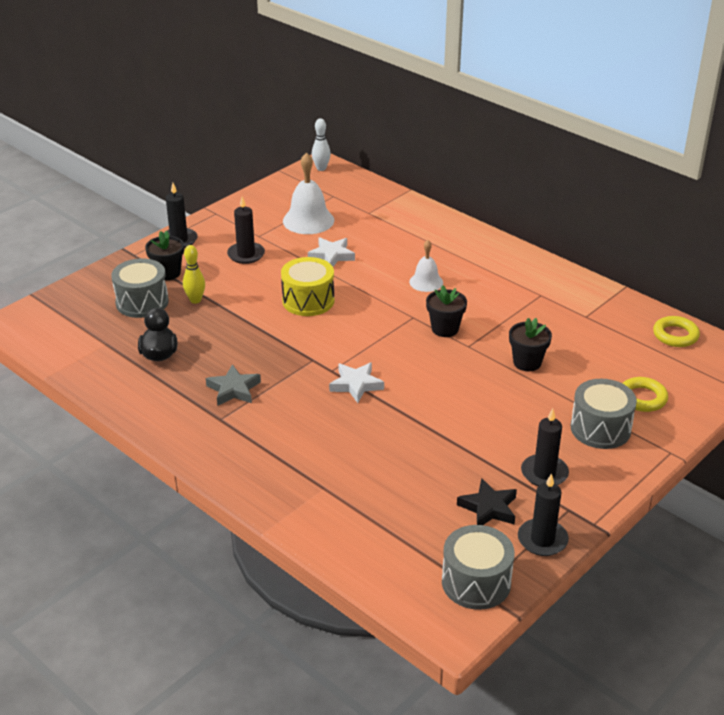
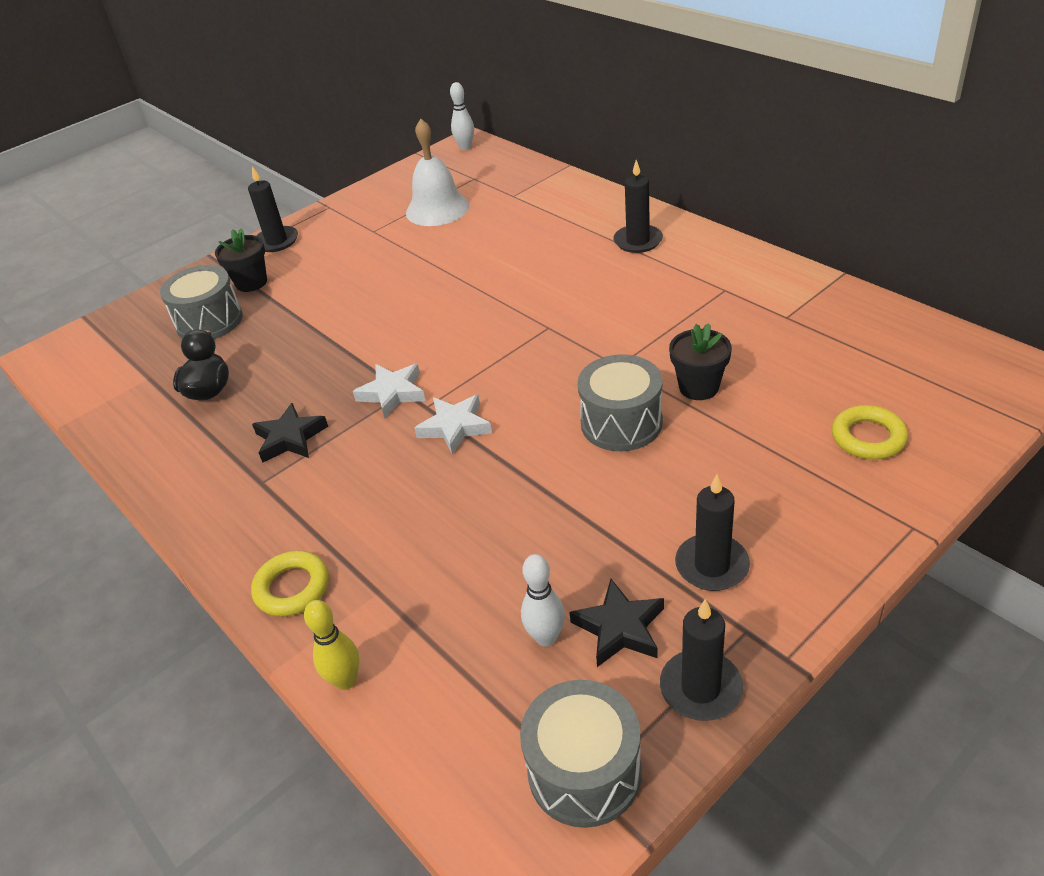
camera: 10 degrees right, 5 degrees up
yellow bowling pin [183,245,205,304] -> yellow bowling pin moved to [304,600,360,690]
grey star [206,364,261,406] -> black star [252,403,328,463]
black candle [227,196,265,264] -> black candle moved to [613,160,663,253]
yellow drum [281,257,335,316] -> none
white star [308,237,355,266] -> white star moved to [353,364,426,418]
white bell [409,240,443,292] -> none
black flower pot [426,285,467,337] -> none
grey drum [571,379,637,449] -> grey drum moved to [577,354,663,451]
yellow ring [653,316,700,347] -> yellow ring moved to [251,551,329,617]
none -> white bowling pin [521,554,565,647]

